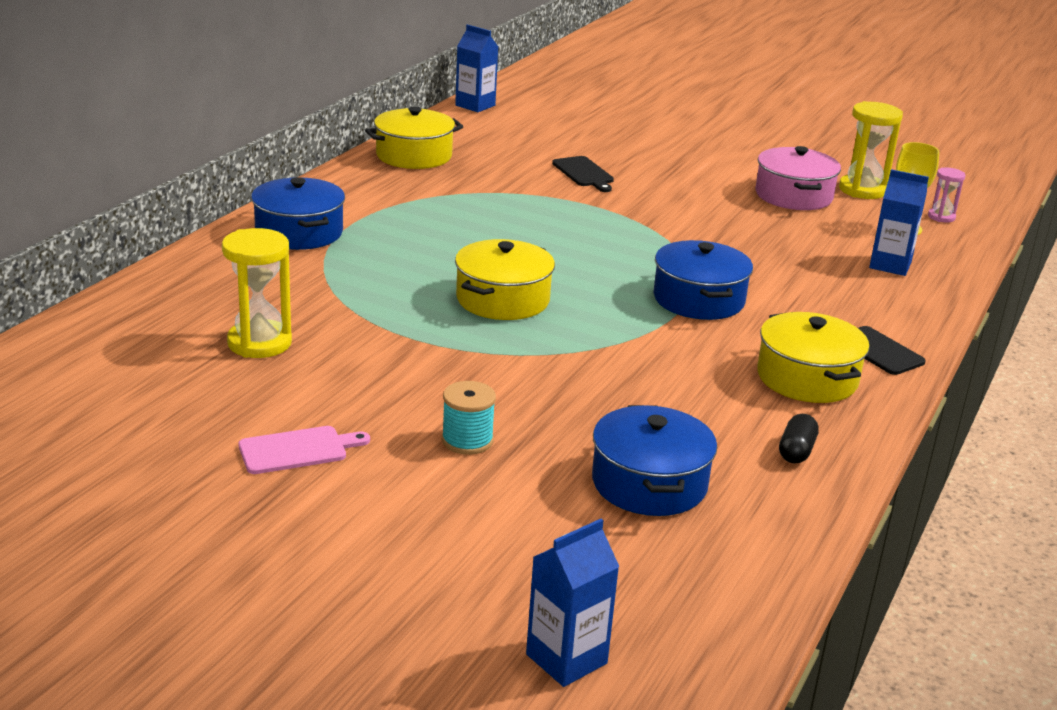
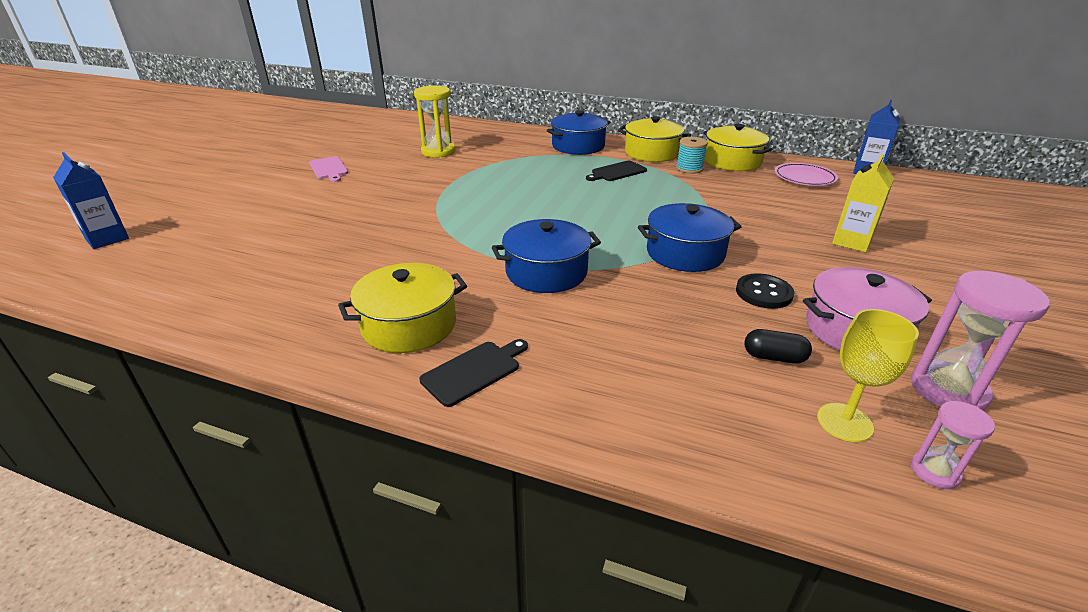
camera: 85 degrees right, 5 degrees up
turquoise spool [442,381,496,455] -> turquoise spool moved to [676,137,708,174]
yellow pot [455,239,555,320] -> yellow pot moved to [618,116,691,162]
black cutting board [552,156,614,192] -> black cutting board moved to [586,161,647,181]
blue pot [592,405,717,516] -> blue pot moved to [638,203,742,272]
black capsule [779,414,819,464] -> black capsule moved to [744,329,812,364]
yellow hourglass [839,101,903,199] -> pink hourglass [910,271,1050,411]
blue carton [869,169,929,276] -> none
none -> black button [736,273,794,309]
none -> pink plate [775,163,838,186]
none -> yellow carton [832,154,894,252]

